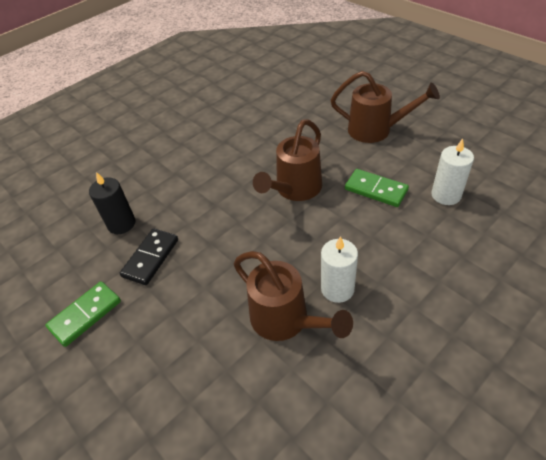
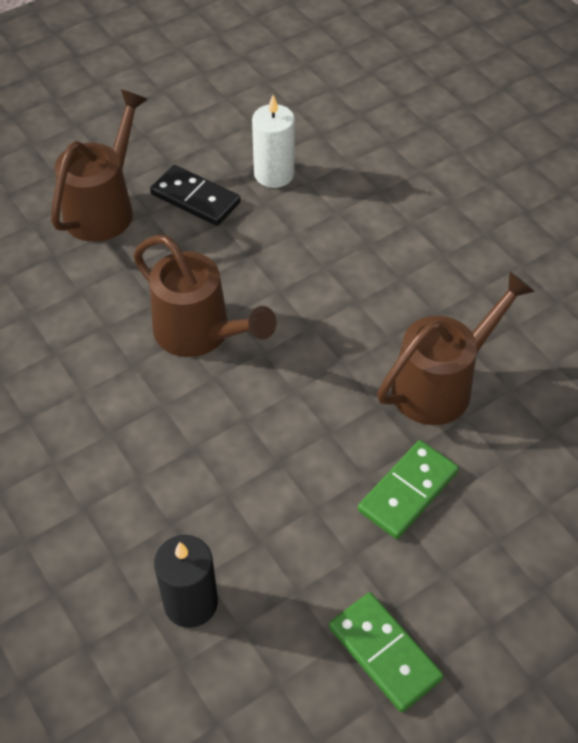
camera: 85 degrees left, 5 degrees up
black domino [120,228,178,285] -> black domino moved to [150,165,241,226]
white candle [321,236,358,303] -> none
green domino [345,169,409,207] -> green domino moved to [358,440,459,539]

